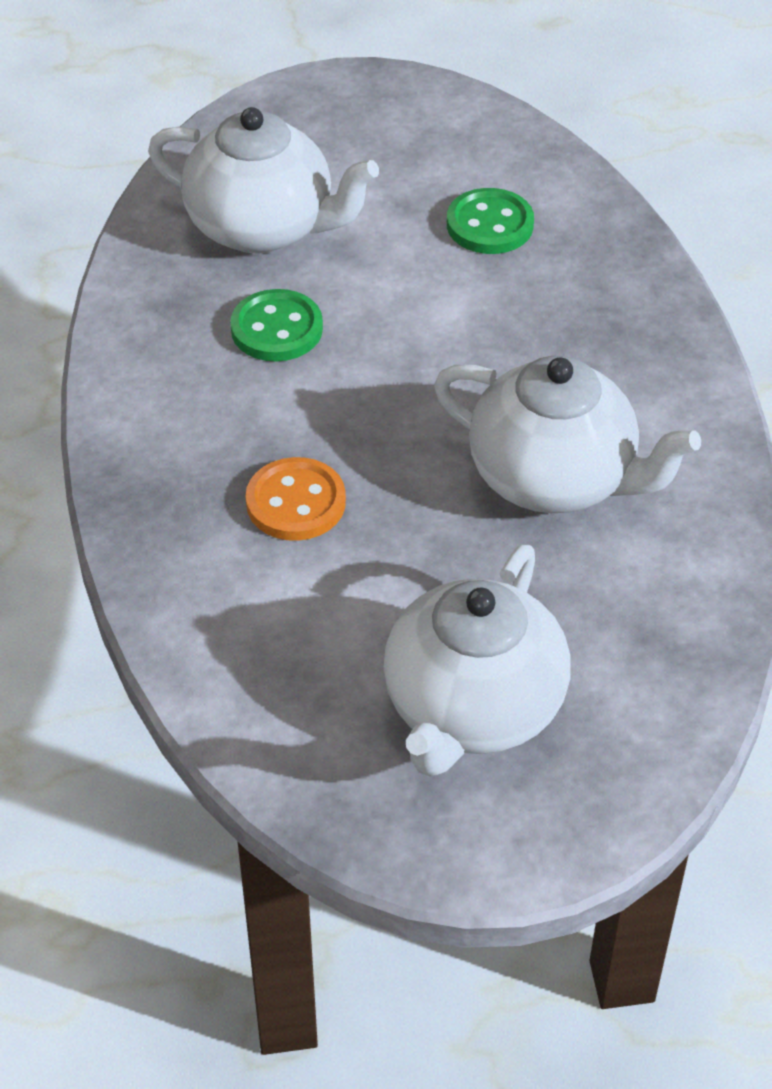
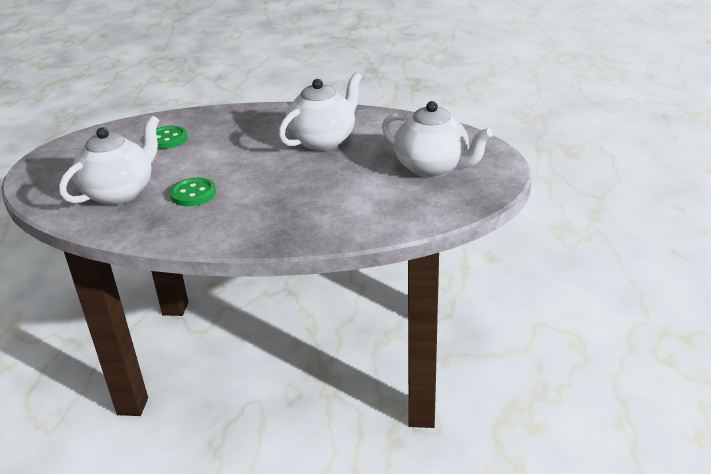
camera: 75 degrees left, 15 degrees down
orange button [245,457,346,541] -> none

